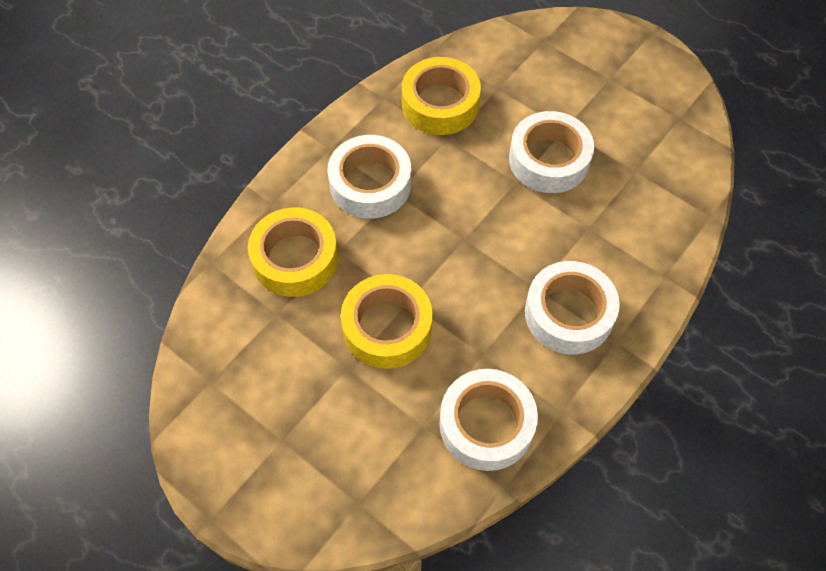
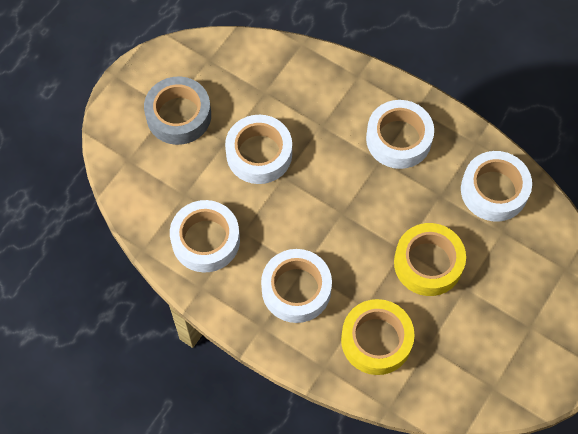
camera: 95 degrees left, 5 degrees up
yellow tape [402,57,481,135] -> white tape [170,200,240,272]
none -> grey tape [144,77,211,145]

